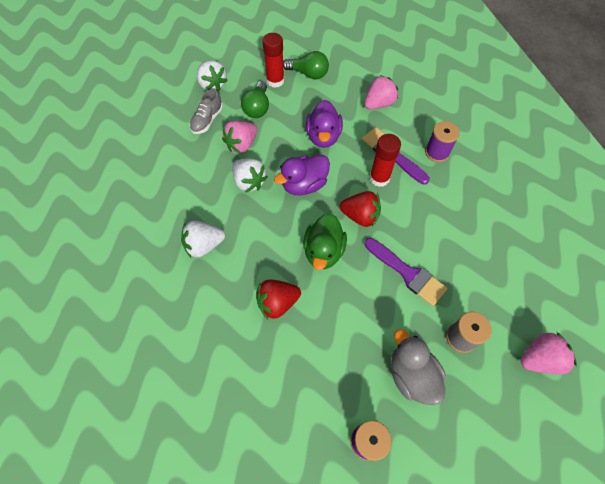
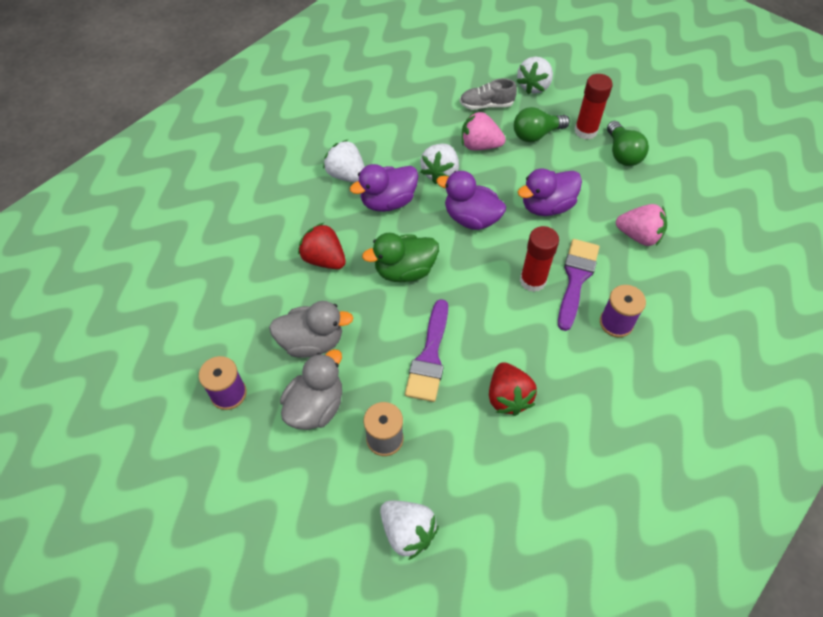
camera: 60 degrees right, 5 degrees down
red strawberry [340,191,381,227] -> red strawberry moved to [489,362,537,416]
pink strawberry [521,332,577,375] -> white strawberry [380,501,439,560]
none -> grey duck [269,301,353,358]
none -> purple duck [350,164,418,212]

